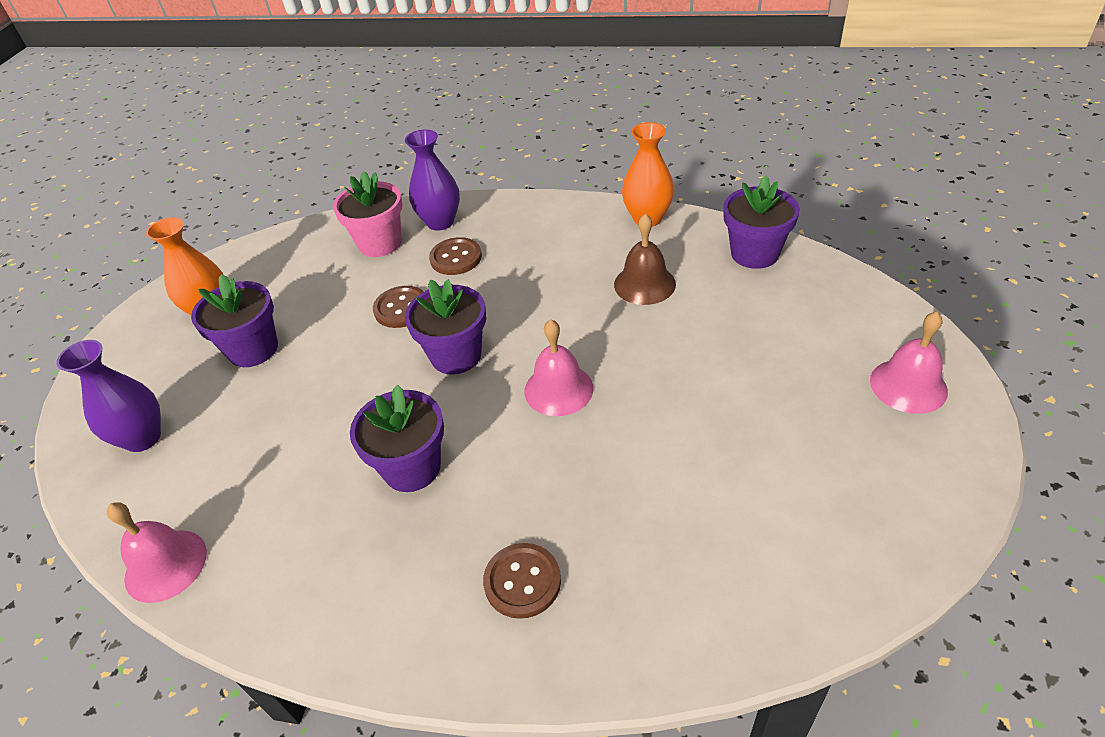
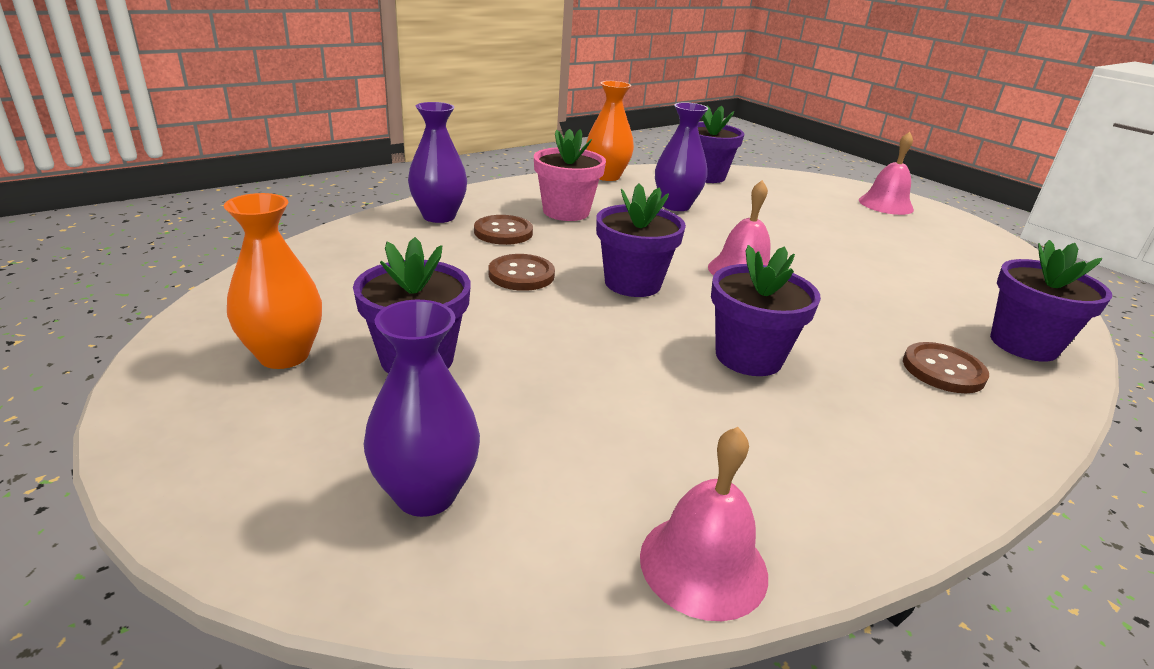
camera: 55 degrees left, 15 degrees down
pink flower pot [333,171,402,257] -> pink flower pot moved to [534,129,606,221]
brown bell [614,214,676,305] -> purple vase [655,102,708,211]
none -> purple flower pot [990,240,1112,362]

